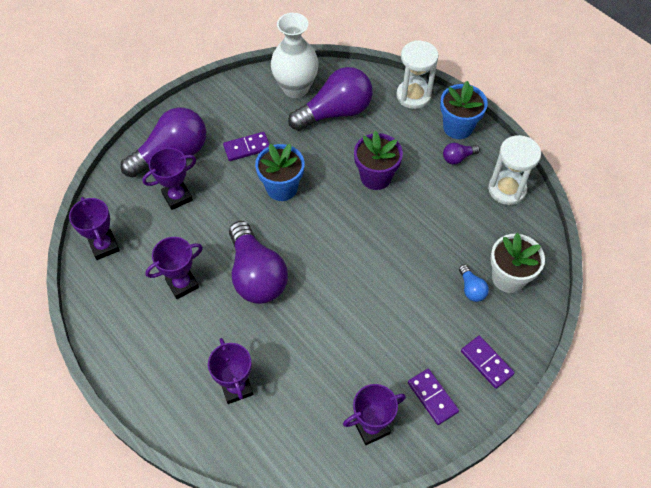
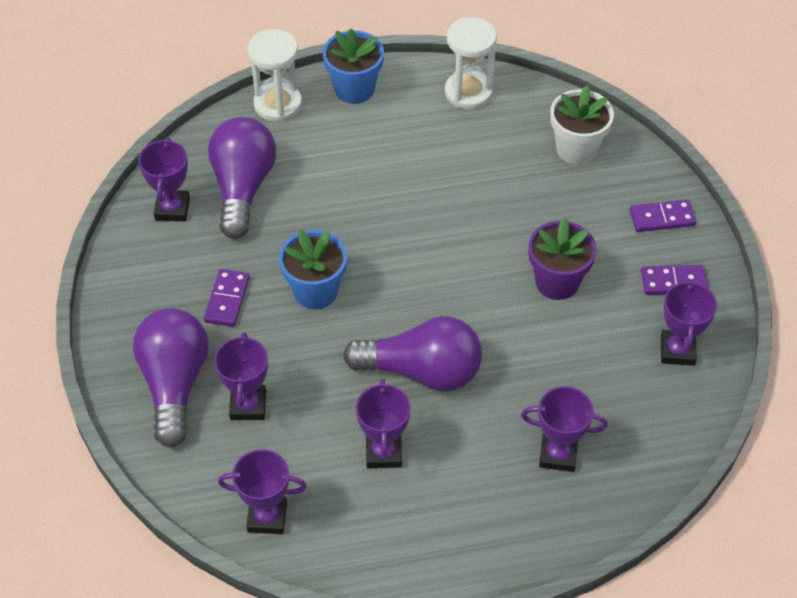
camera: 60 degrees left, 5 degrees down
white vase [271,13,319,98] -> purple trophy [138,138,190,221]
purple flower pot [354,131,403,190] -> purple flower pot moved to [528,217,597,300]
purple light bulb [443,143,480,165] -> none
blue light bulb [459,265,489,302] -> none

